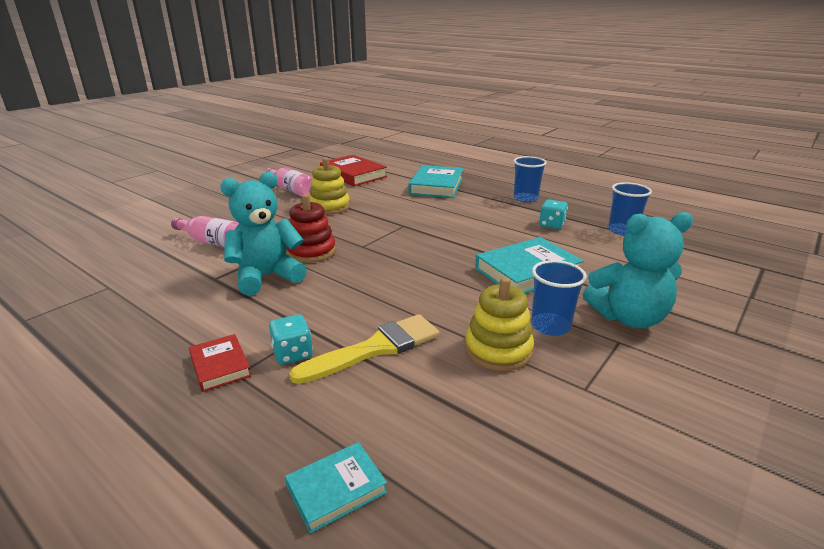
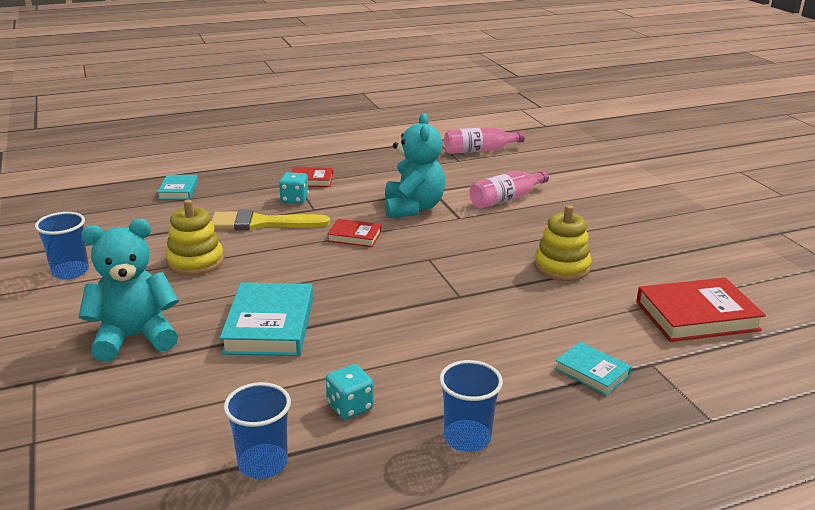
camera: 120 degrees right, 0 degrees up
pink bottle [266,167,313,196] -> pink bottle moved to [444,127,525,154]
red stacking toy [286,194,336,263] -> none
yellow brush [289,314,440,384] -> yellow brush turned 90 degrees clockwise [211,210,330,230]
turquoise book [409,165,463,198] -> turquoise book [555,342,632,395], size x0.55
blue cup [531,260,587,336] -> blue cup moved to [35,212,89,279]
turquoise teddy bear [583,212,693,328] -> turquoise teddy bear turned 45 degrees clockwise [79,219,179,362]
none -> red book [327,219,382,247]

